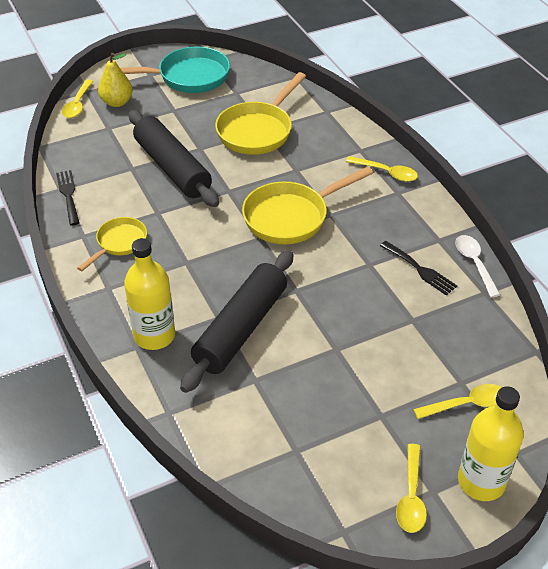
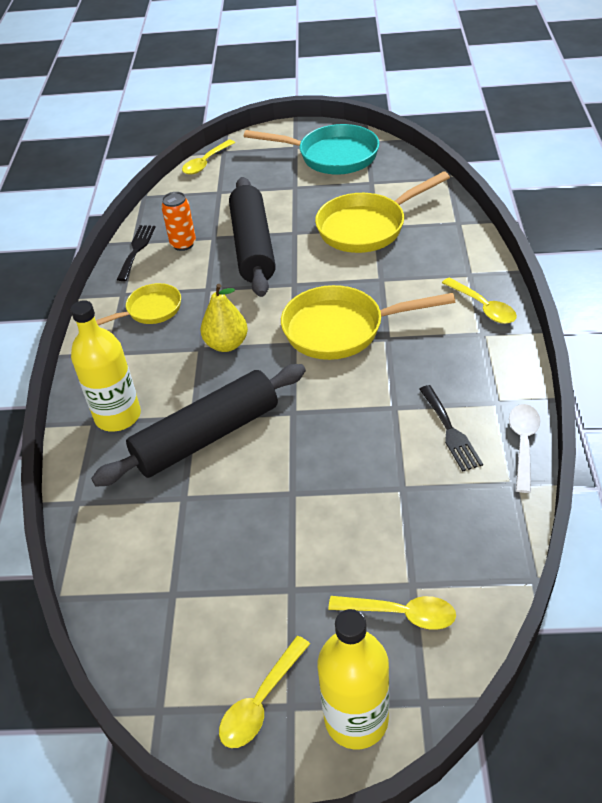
camera: 30 degrees right, 0 degrees up
yellow pear [98,53,133,107] -> yellow pear moved to [201,284,248,352]
none -> orange can [161,192,196,251]

